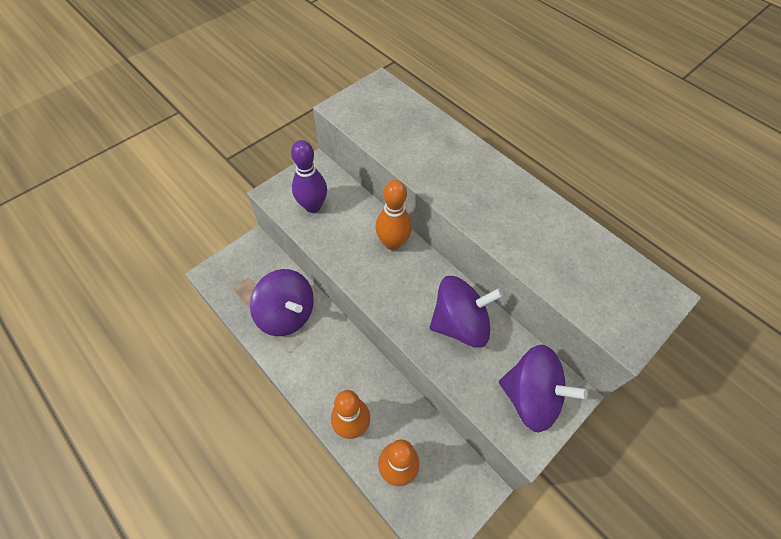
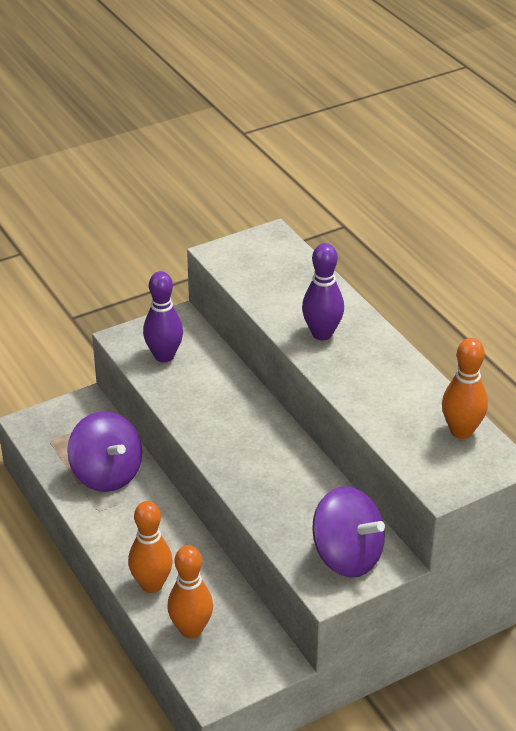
camera: 15 degrees right, 20 degrees down
orange bowling pin [375,180,412,250] -> orange bowling pin moved to [442,338,488,439]
purple spinning top [430,276,503,348] -> none
none -> purple bowling pin [302,243,344,340]

